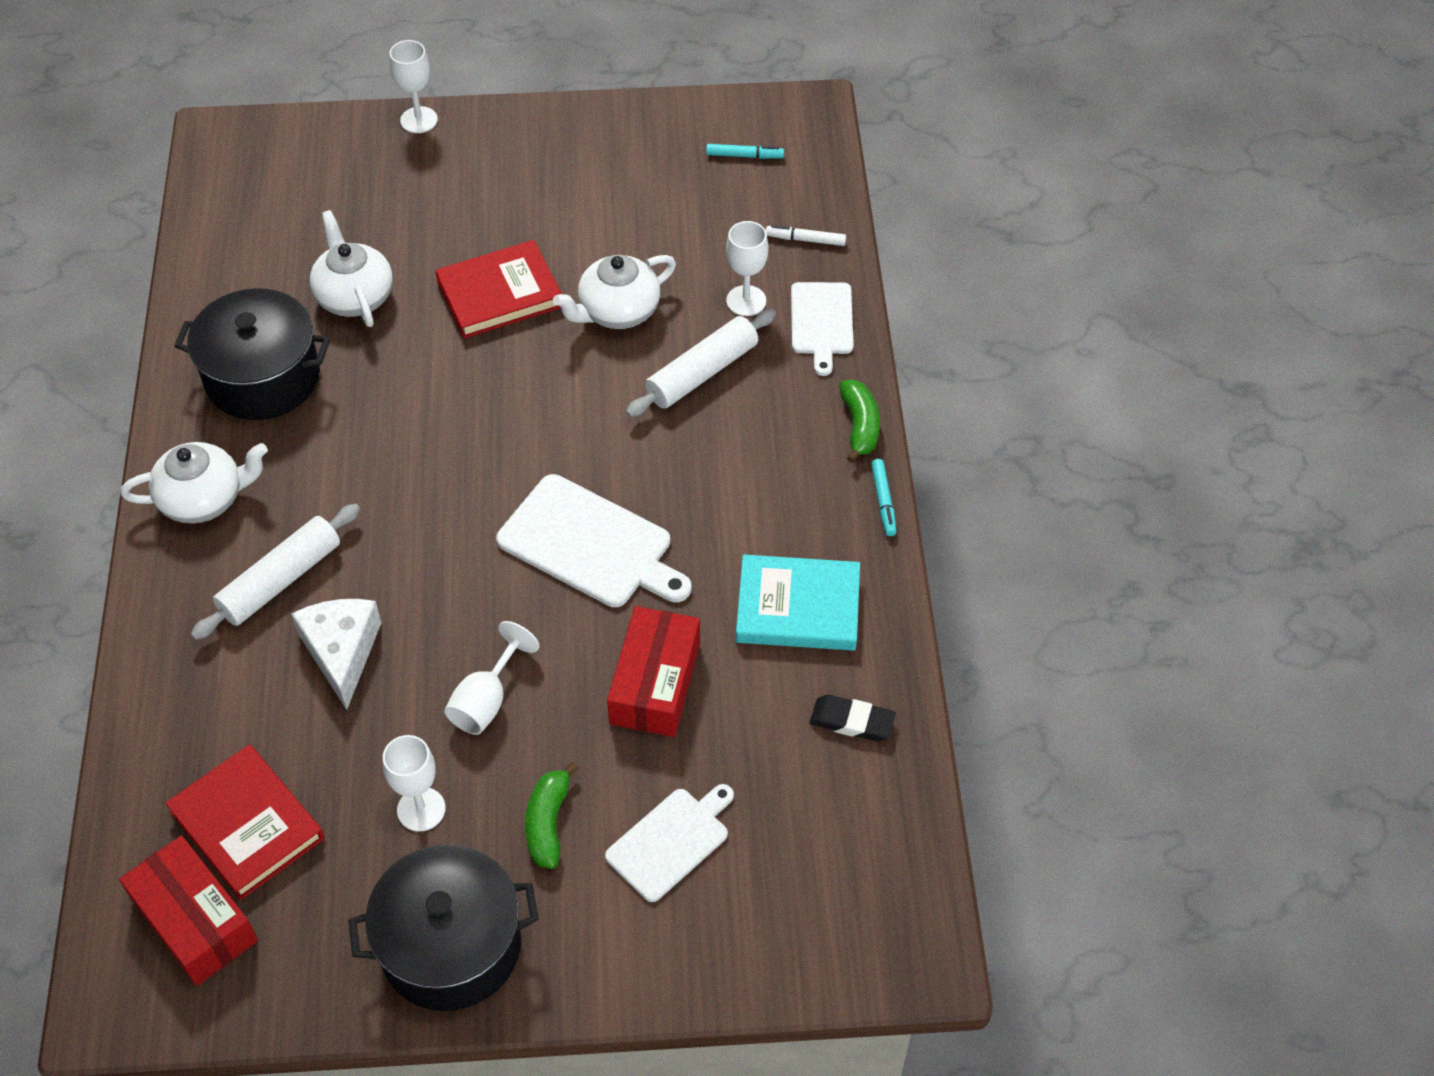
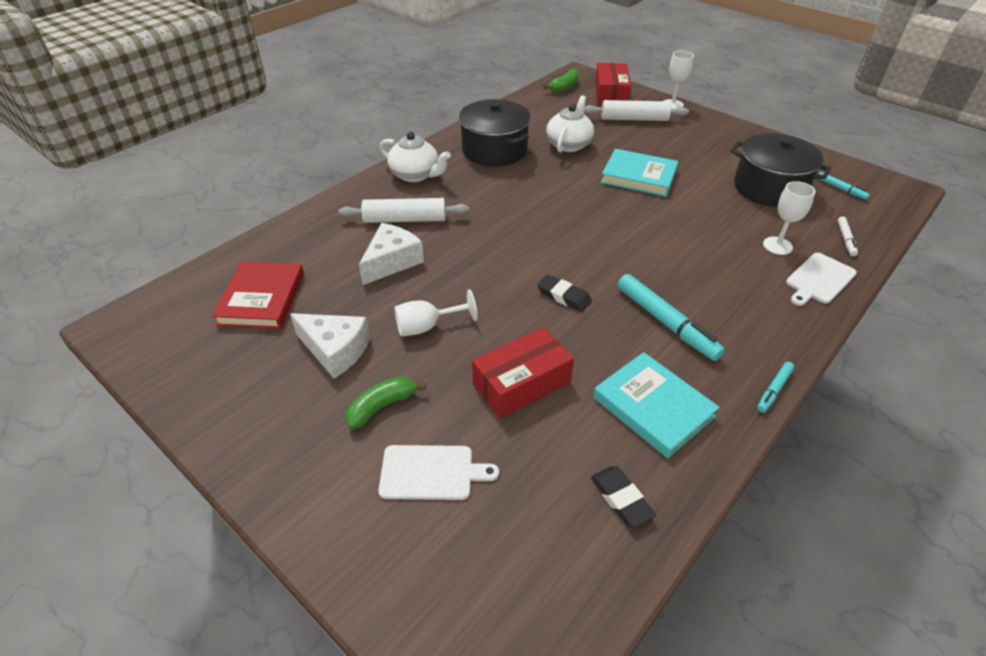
camera: 45 degrees right, 10 degrees down
red box [119,835,258,986] -> red box moved to [595,63,631,106]
black pot [348,844,539,1011] -> black pot moved to [731,133,831,207]
white goblet [383,735,446,832] -> white cheese [290,313,370,378]
red book [435,240,562,339] -> turquoise book [601,149,678,197]
white cutting board [496,474,692,607] -> black eraser [537,274,592,312]
white teapot [553,255,676,329] -> none
white rolling pin [626,309,776,417] -> white rolling pin moved to [585,100,689,121]
white marker [766,225,846,246] -> white marker turned 135 degrees counterclockwise [837,216,858,256]
green banana [839,380,880,463] -> green banana moved to [543,69,579,92]
none -> turquoise marker [618,274,725,361]

